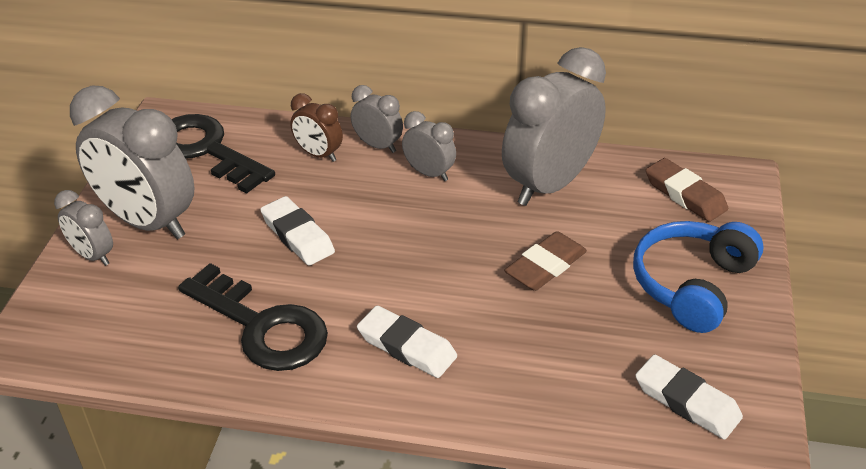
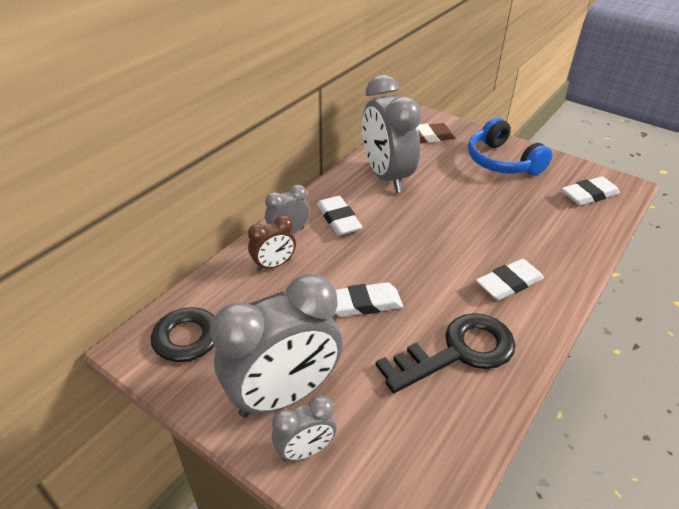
camera: 65 degrees left, 0 degrees up
grey clock [402,111,456,181] -> white eraser [317,196,362,236]
brown eraser [504,231,587,291] -> none

